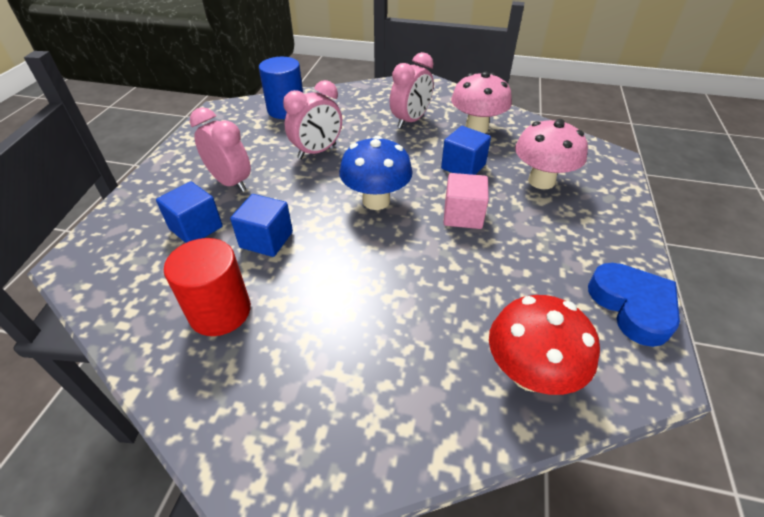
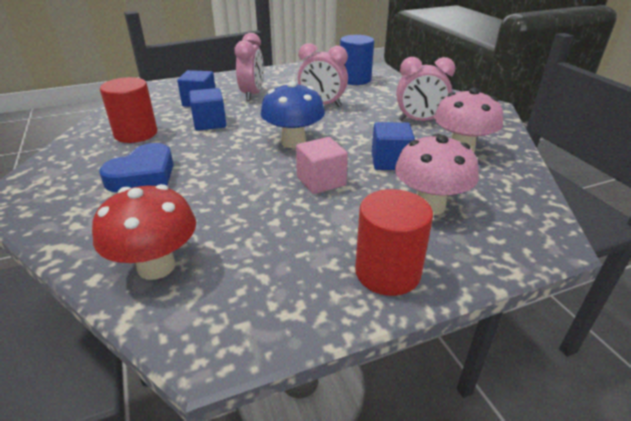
camera: 55 degrees right, 10 degrees down
blue heart [588,263,680,347] -> blue heart moved to [99,143,174,192]
none -> red cylinder [355,189,433,296]

